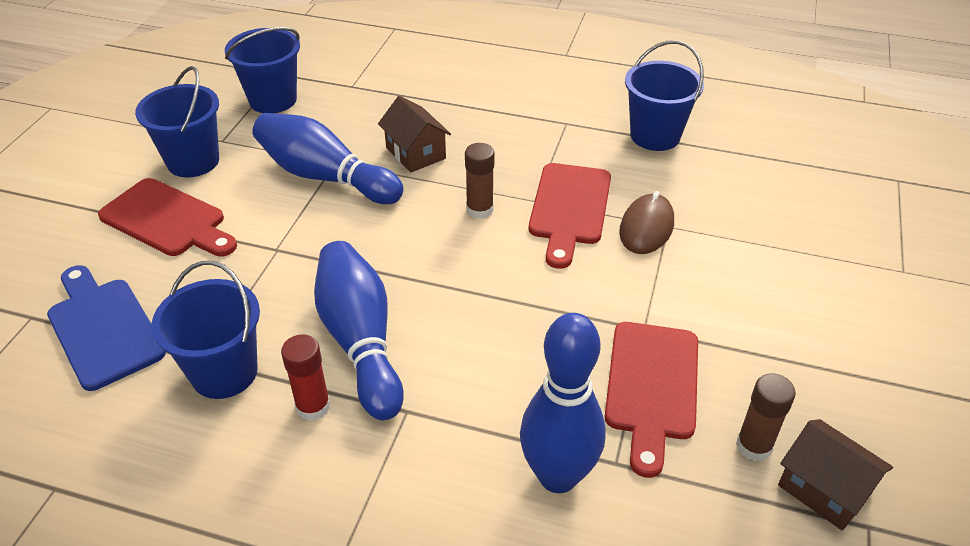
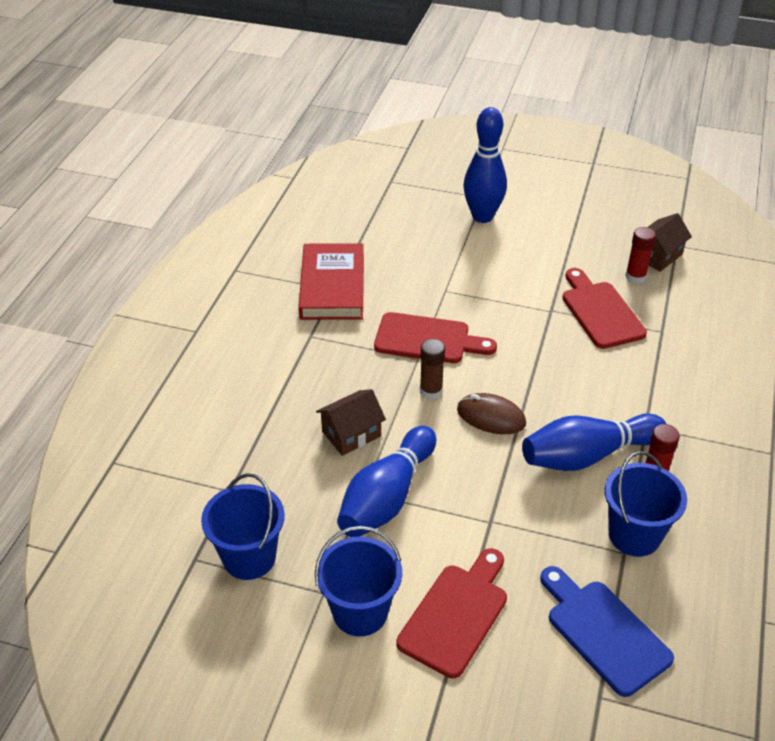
camera: 90 degrees left, 0 degrees up
blue cutting board [47,265,166,391] -> blue cutting board turned 90 degrees clockwise [540,566,674,697]
blue bowling pin [520,313,606,493] -> blue bowling pin moved to [463,107,507,223]
red cutting board [605,322,698,478] -> red cutting board turned 120 degrees counterclockwise [562,268,647,349]
brown mouse [619,191,674,254] -> brown mouse moved to [457,393,526,434]
blue bucket [625,40,704,151] -> red book [299,243,364,320]
brown glue stick [736,373,796,461] -> red glue stick [625,227,656,283]

